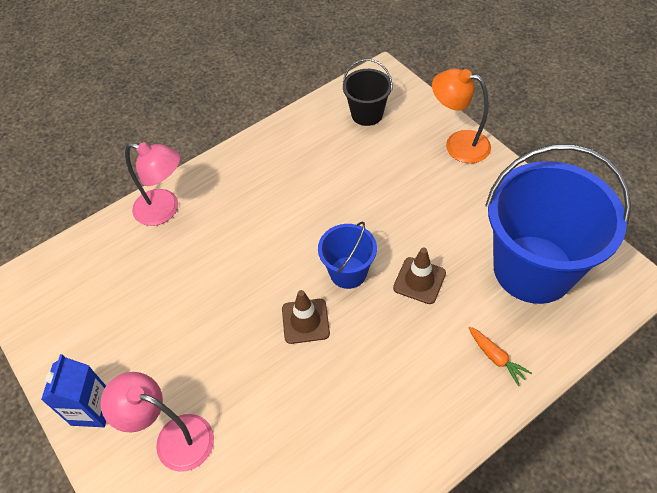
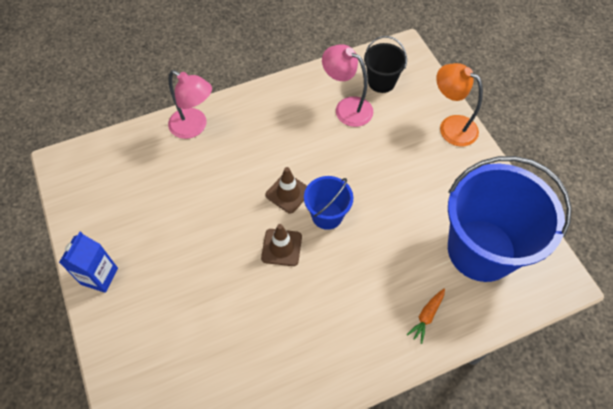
camera: 10 degrees right, 5 degrees up
pink lamp [100,372,214,472] -> pink lamp moved to [322,44,373,127]
brown traffic cone [393,248,446,304] -> brown traffic cone moved to [265,167,307,214]
orange carrot [468,326,532,386] -> orange carrot turned 60 degrees clockwise [407,289,445,344]

